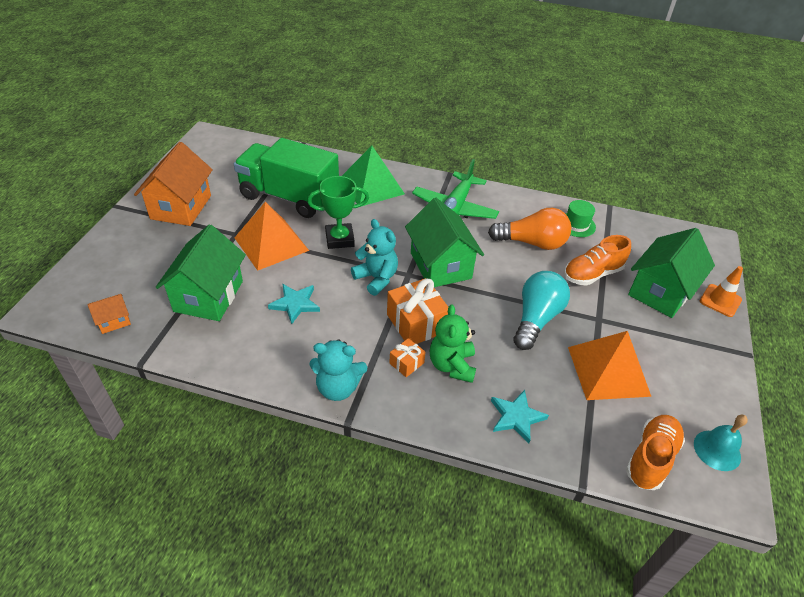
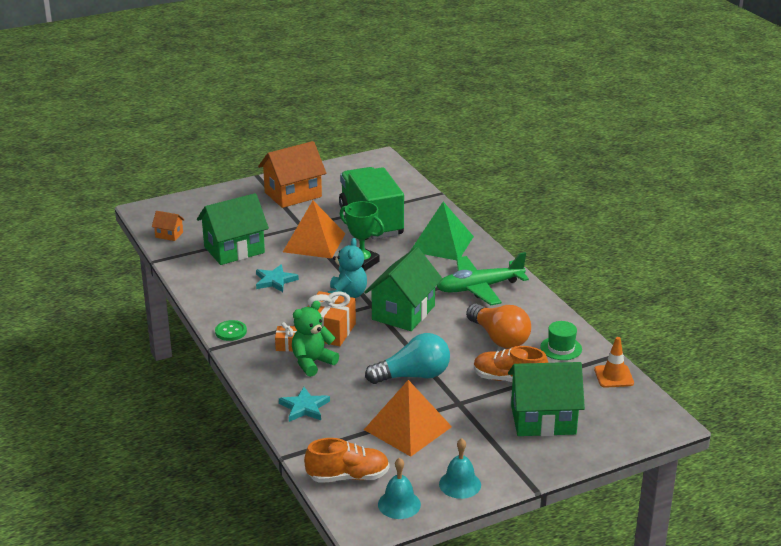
camera: 50 degrees right, 15 degrees down
turquoise teddy bear [309,339,367,401] -> green button [215,320,247,341]
orange traffic cone [700,266,743,317] -> orange traffic cone moved to [594,337,634,388]
none -> turquoise bell [439,438,481,499]

